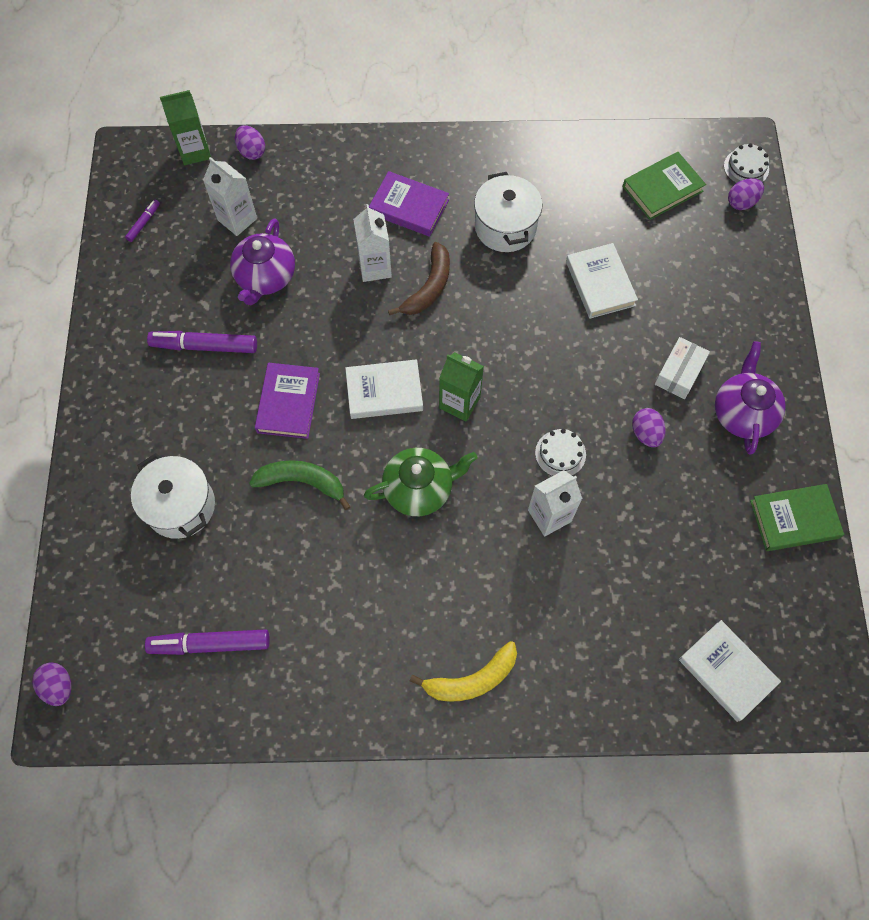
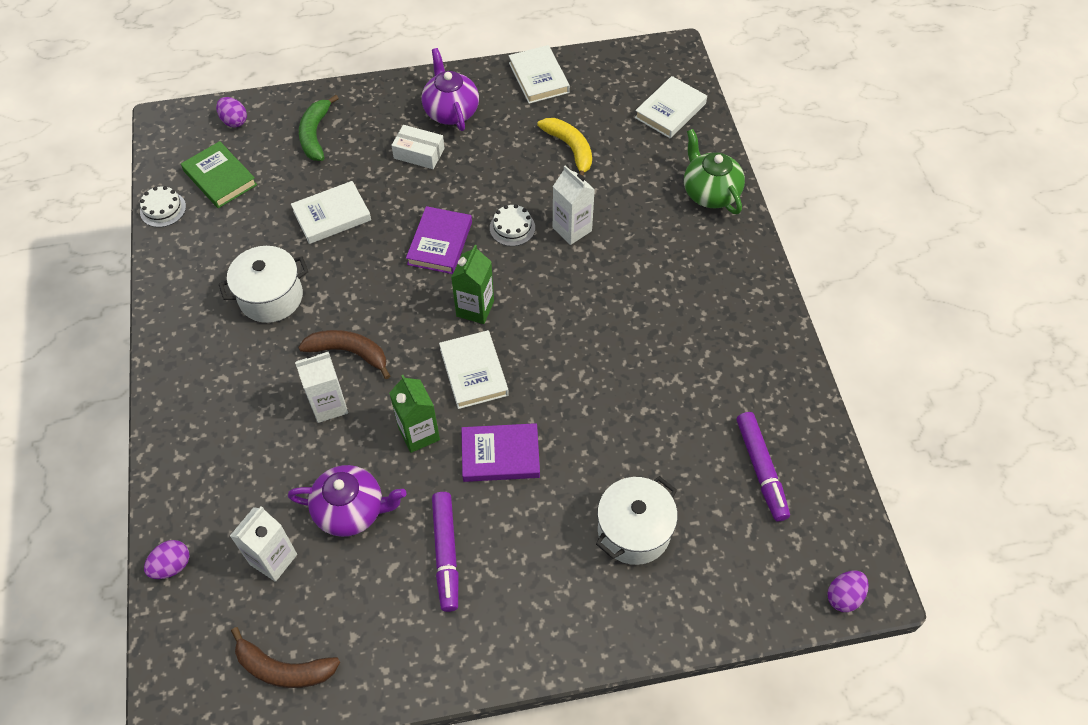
camera: 100 degrees left, 10 degrees down
purple marker [125,199,160,242] -> brown banana [231,627,340,688]
green carton [160,90,211,165] -> green carton moved to [389,375,440,453]
green banana [249,460,351,510] -> green banana moved to [299,95,339,161]
green teapot [364,448,477,516] -> green teapot moved to [684,129,745,214]
purple book [369,171,449,237] -> purple book moved to [406,206,472,274]
yellow banana [410,641,517,702] -> yellow banana moved to [537,118,592,176]
purple egg [632,408,666,447] -> none
purple teapot [715,341,786,455] -> purple teapot turned 75 degrees clockwise [422,48,479,131]
white cake [724,143,769,183] -> white cake moved to [140,186,186,227]
green book [750,484,844,551] -> white book [509,45,570,104]

